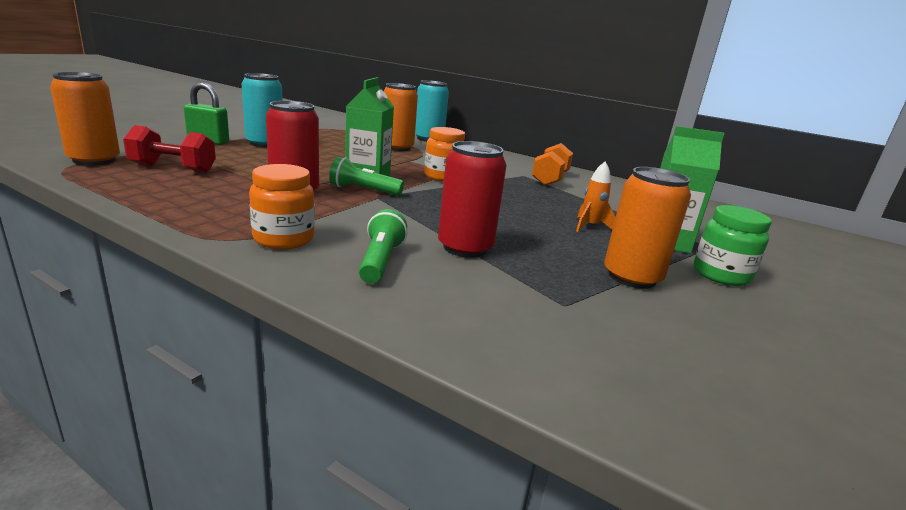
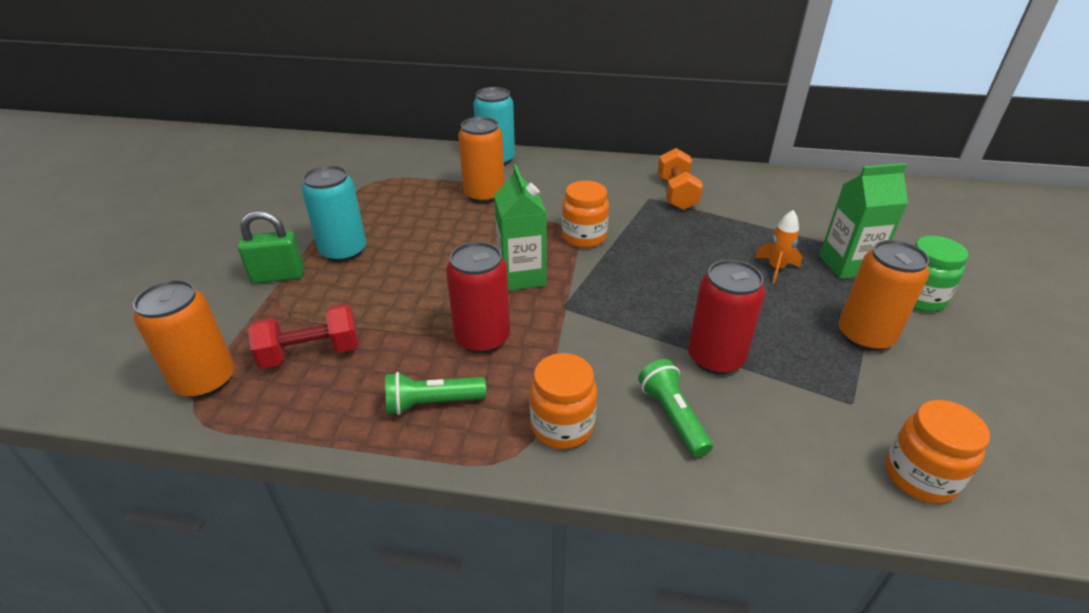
camera: 20 degrees left, 15 degrees up
green flashlight [329,157,404,196] -> green flashlight moved to [385,372,486,415]
none -> orange jar [886,400,990,504]

